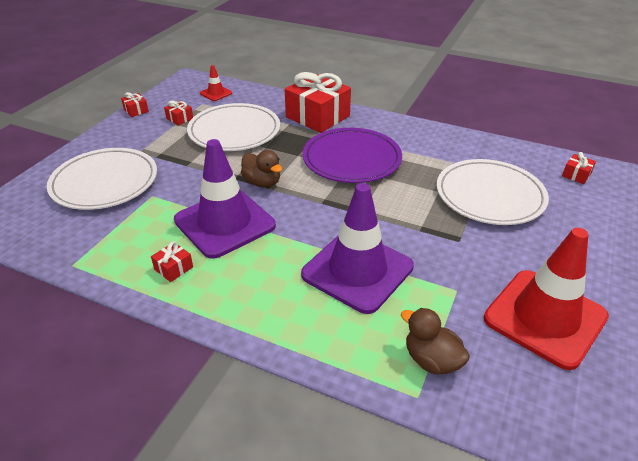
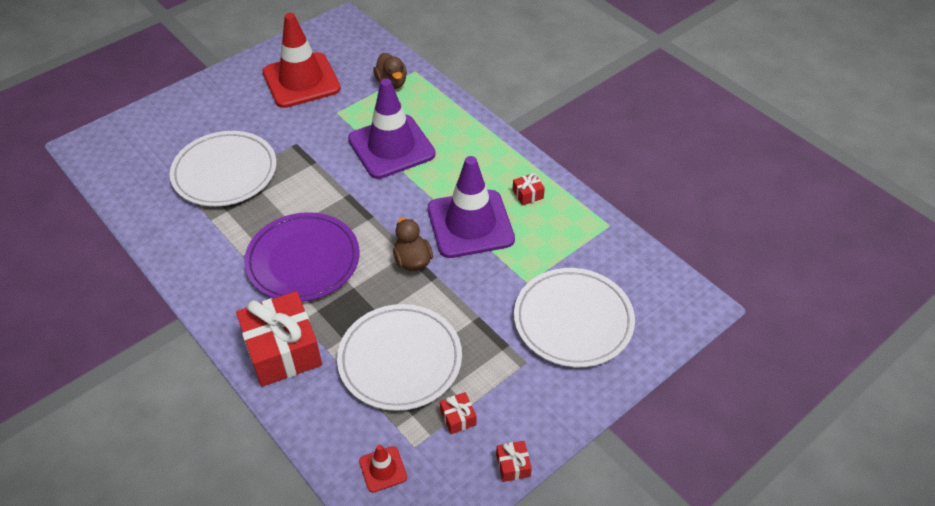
camera: 155 degrees left, 10 degrees up
red gift [562,152,596,184] -> none

